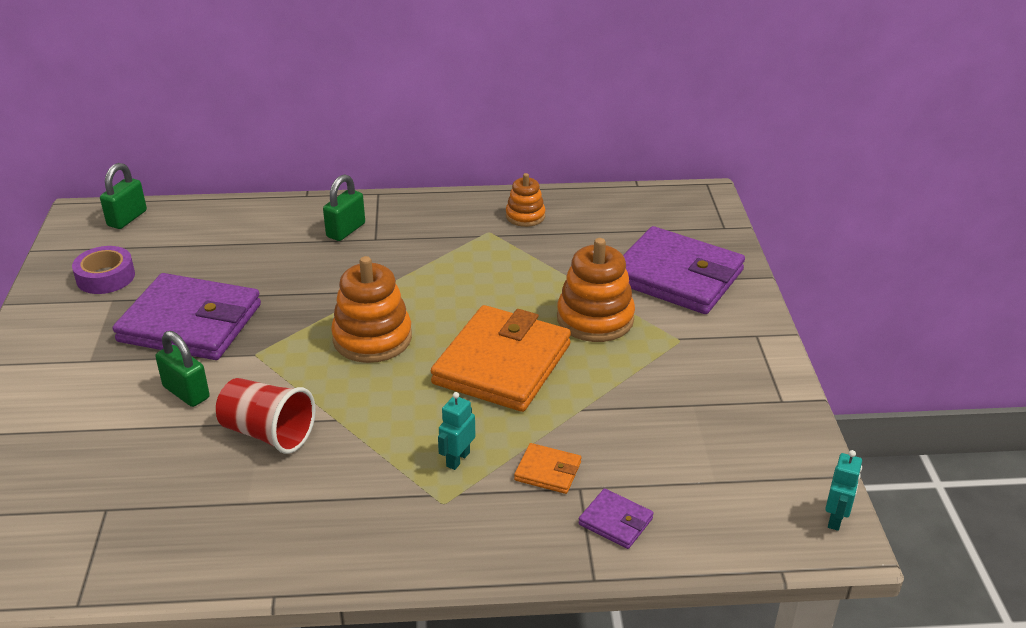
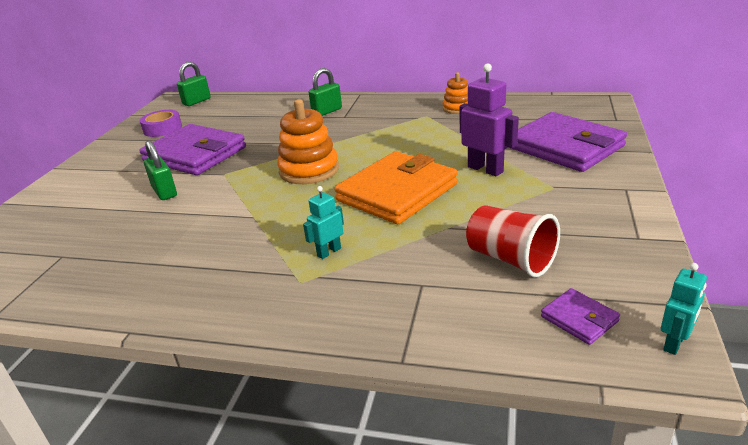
camera: 20 degrees right, 5 degrees down
red cup [216,378,316,454] -> red cup moved to [466,205,560,277]
orange wallet [514,443,581,494] -> none
orange stacking toy [557,238,635,342] -> purple robot [460,63,519,176]
purple wallet [578,488,654,549] -> purple wallet moved to [541,288,620,345]

